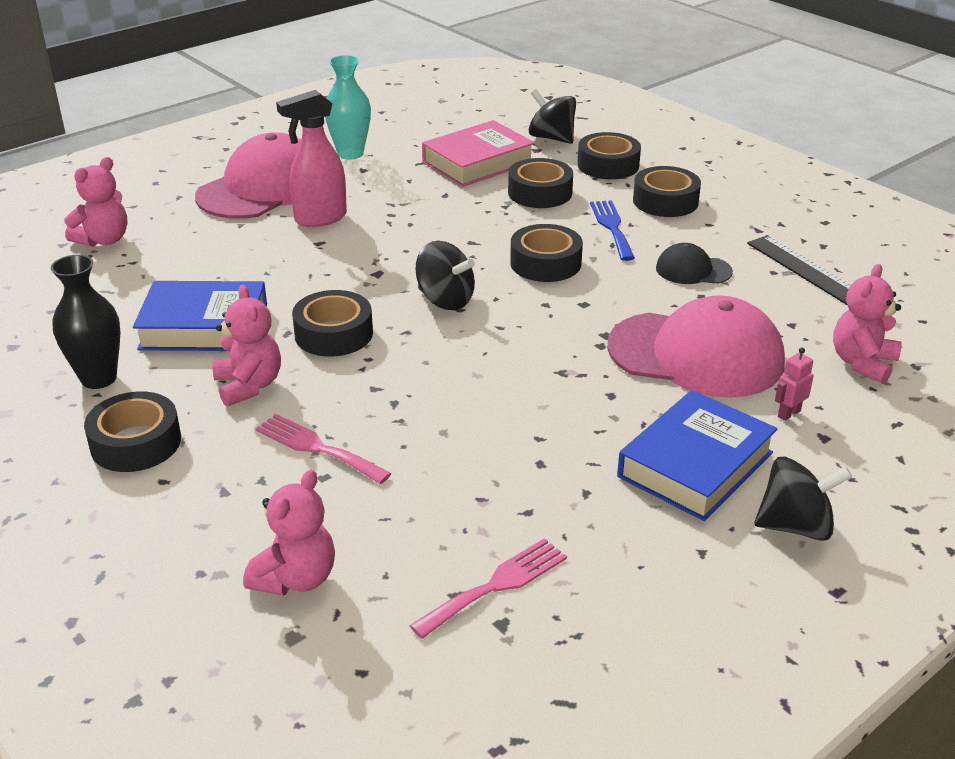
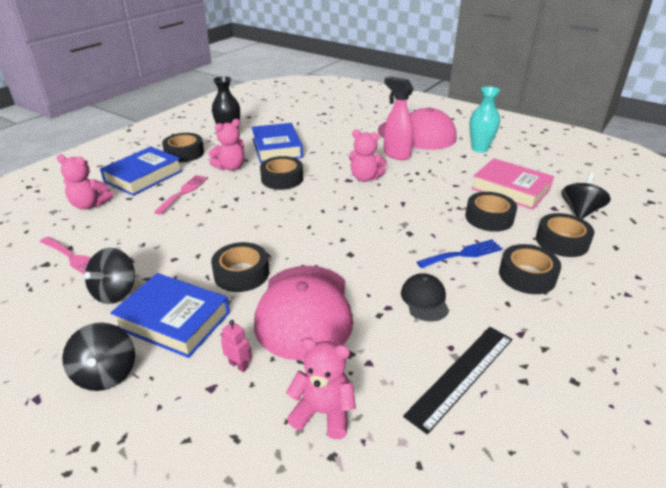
camera: 75 degrees right, 0 degrees up
pink teddy bear [64,157,128,247] -> pink teddy bear moved to [349,129,387,182]
black spinning top [415,241,475,310] -> black spinning top moved to [84,248,135,304]
black tape [510,224,583,282] -> black tape moved to [211,242,269,292]
none -> blue book [100,146,183,196]

